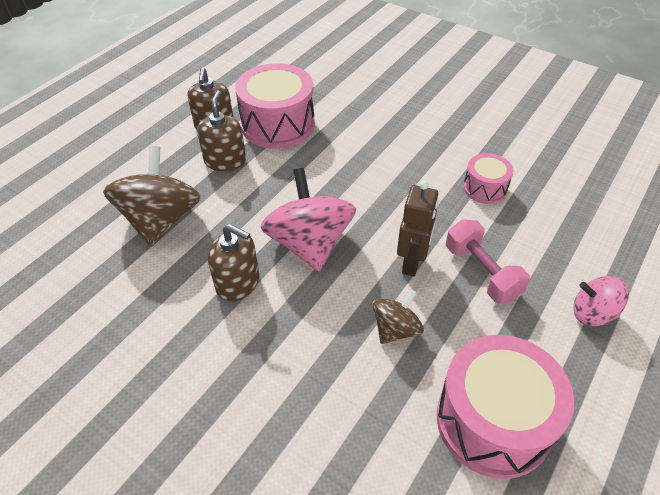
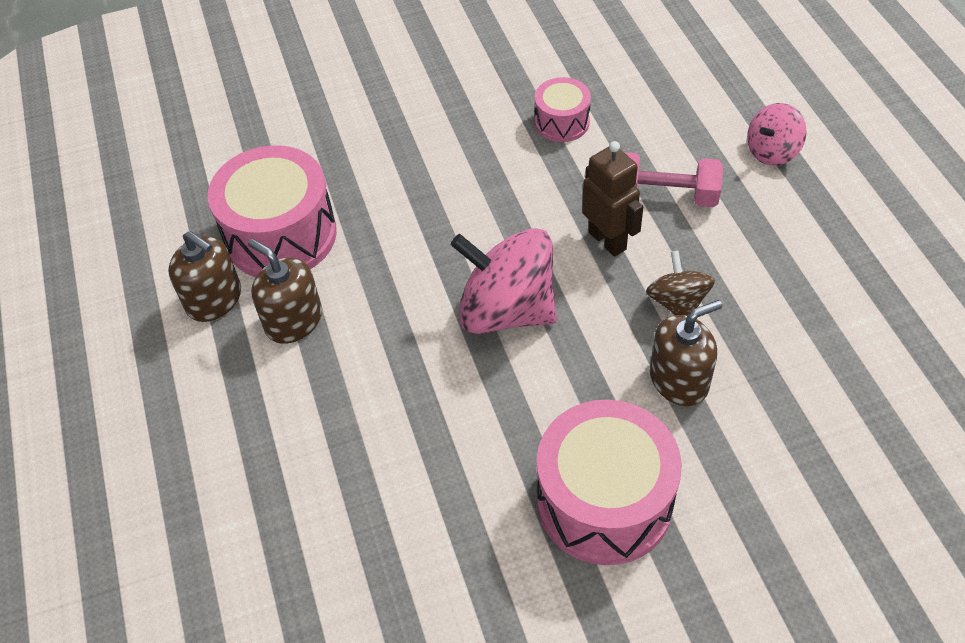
camera: 50 degrees left, 5 degrees up
brown spinning top [103,146,201,247] -> none
brown soap dispenser [208,224,259,301] -> brown soap dispenser moved to [650,300,722,406]
pink drum [437,335,574,479] -> pink drum moved to [537,399,682,565]

